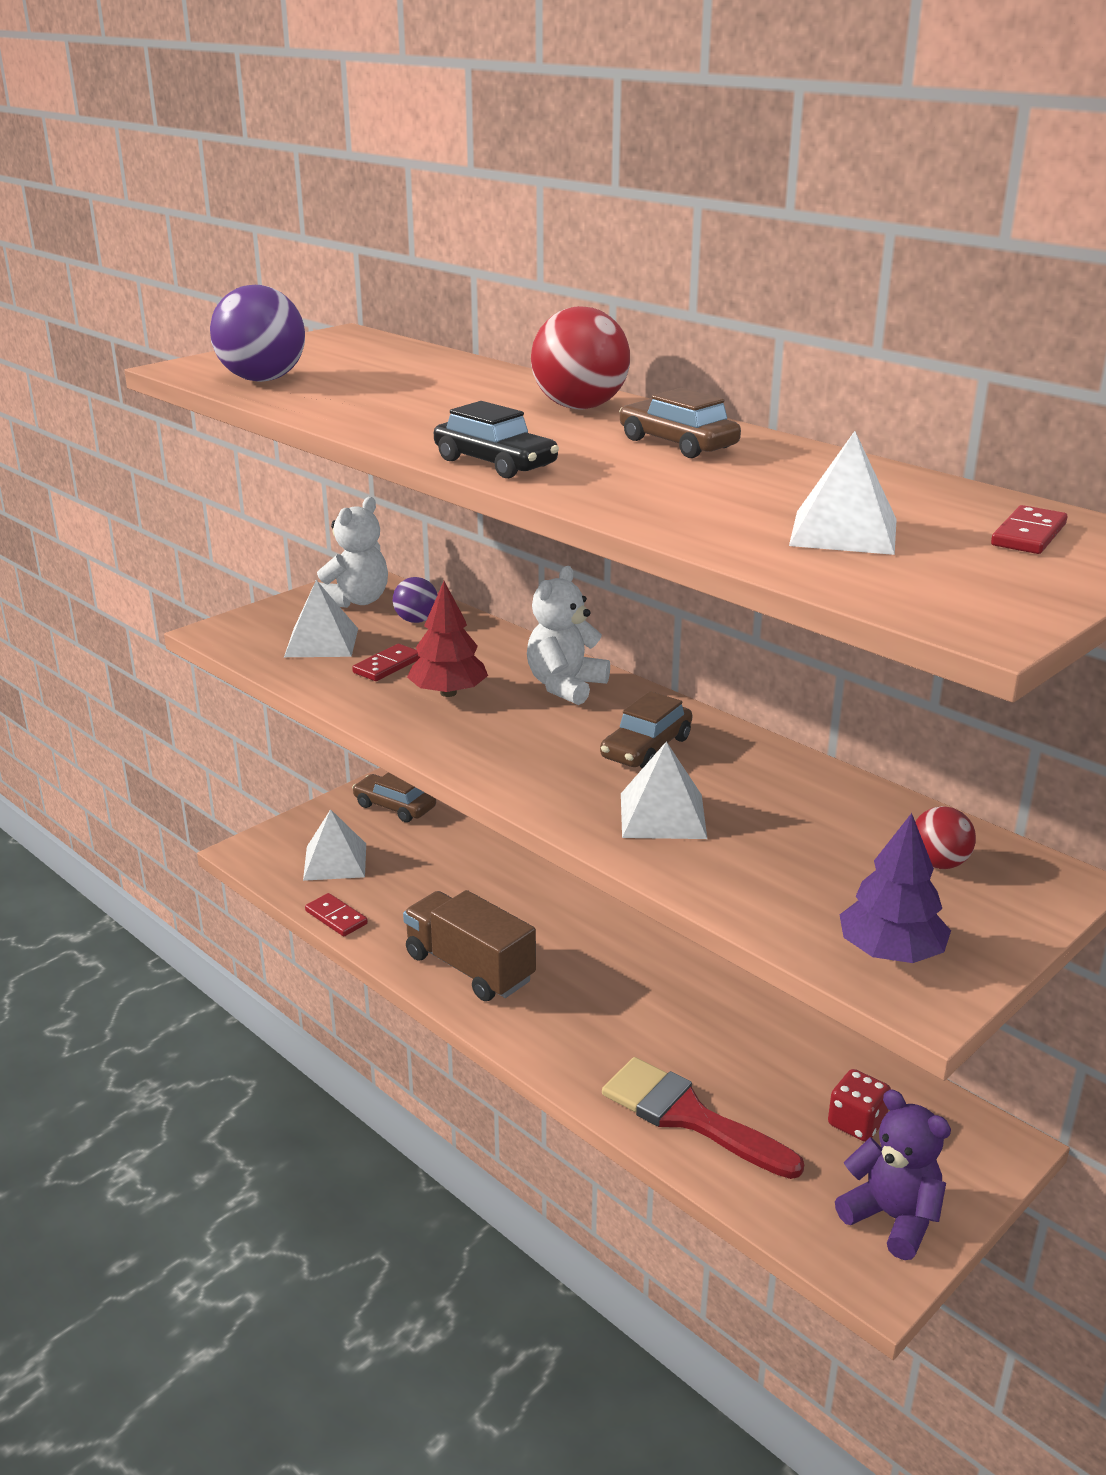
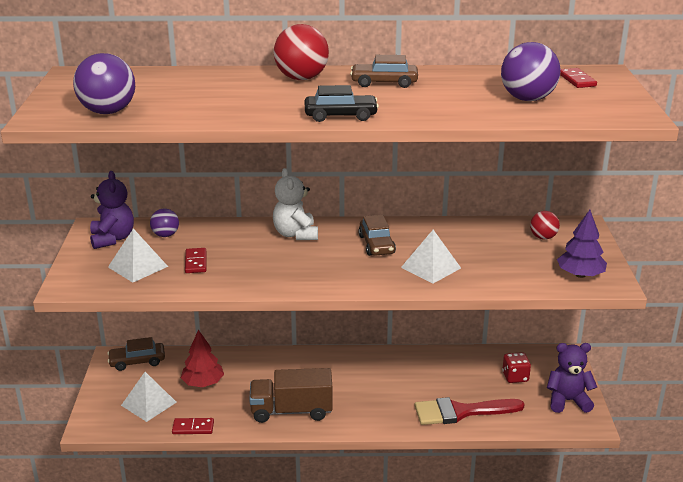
camera: 45 degrees left, 0 degrees up
white teddy bear [317,497,388,608] -> purple teddy bear [90,171,134,249]
red tree [407,581,488,697] -> red tree moved to [181,330,224,387]
white pyramid [789,431,897,555] -> purple ball [501,42,560,101]

